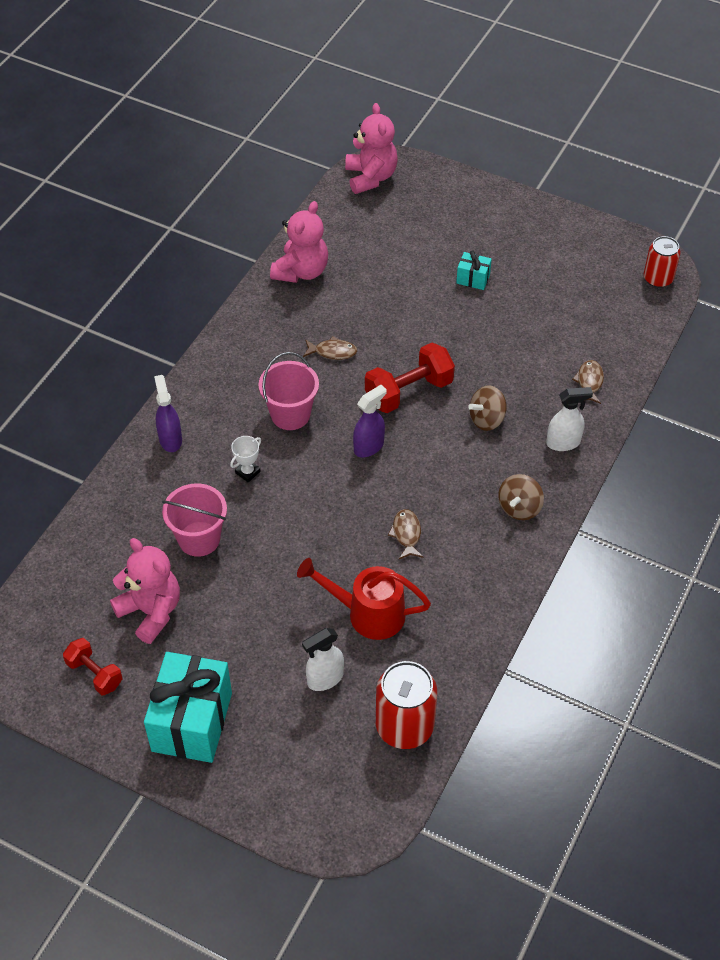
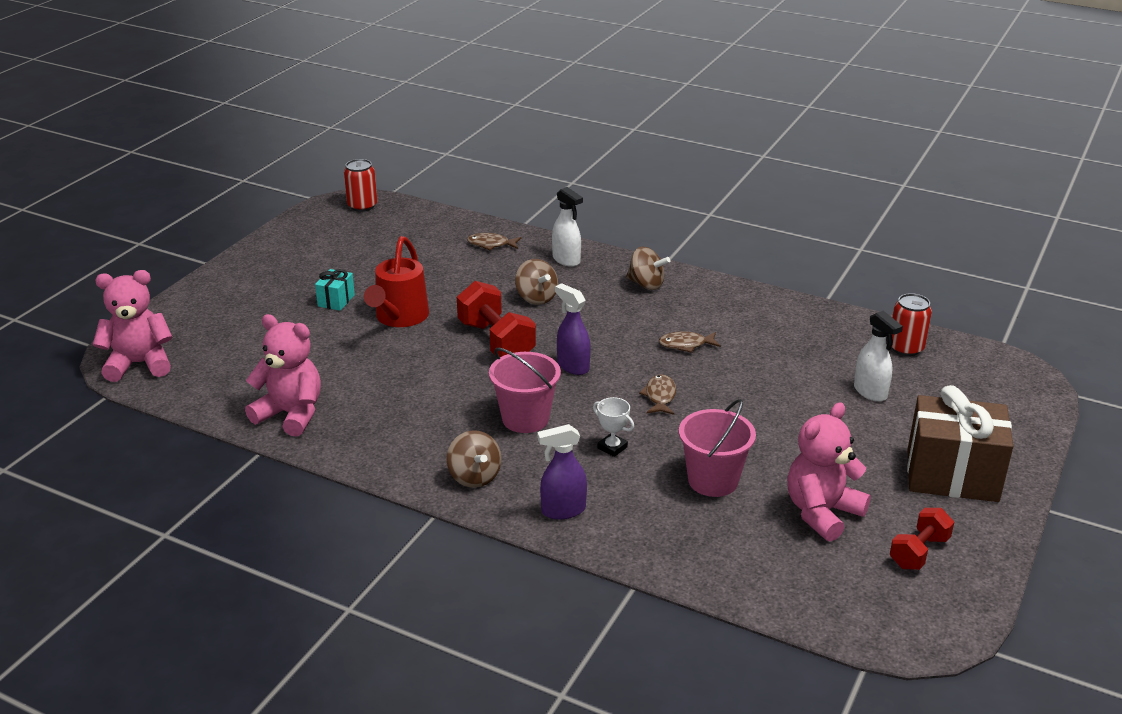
camera: 90 degrees left, 20 degrees down
turquoise gift [144,652,232,763] -> brown gift [907,385,1013,502]
red watering can [297,558,431,640] -> red watering can moved to [364,236,429,327]
brown fish [303,336,357,360] -> brown fish moved to [639,374,676,415]
red can [376,661,437,749] -> red can [892,293,932,356], size x0.65
white spray bottle [546,387,593,451] -> white spray bottle turned 150 degrees clockwise [552,187,583,267]
none -> brown spinning top [447,430,502,488]

